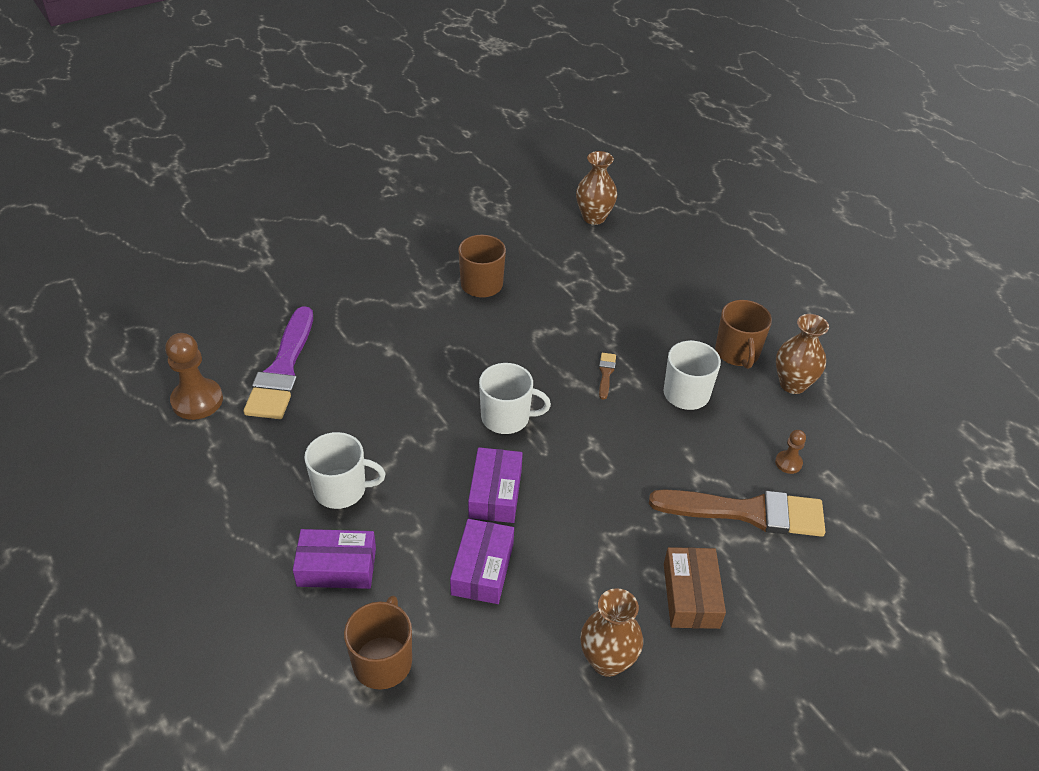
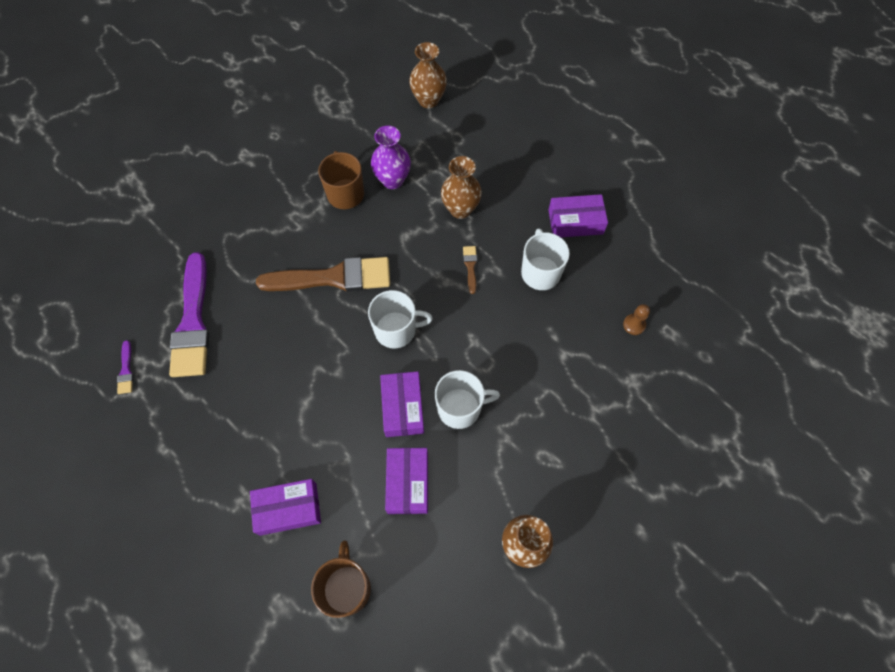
camera: 10 degrees left, 20 degrees up
brown pawn [165,333,223,420] -> purple brush [117,340,133,394]
white mug [304,432,386,509] -> white mug moved to [435,370,500,429]
brown brush [649,489,825,537] -> brown brush moved to [256,257,390,292]
brown box [664,547,726,629] -> none
brown mug [715,300,772,369] -> purple box [548,194,608,237]
brown vase [776,314,829,394] -> brown vase moved to [441,156,482,219]
none -> purple vase [371,126,411,189]

